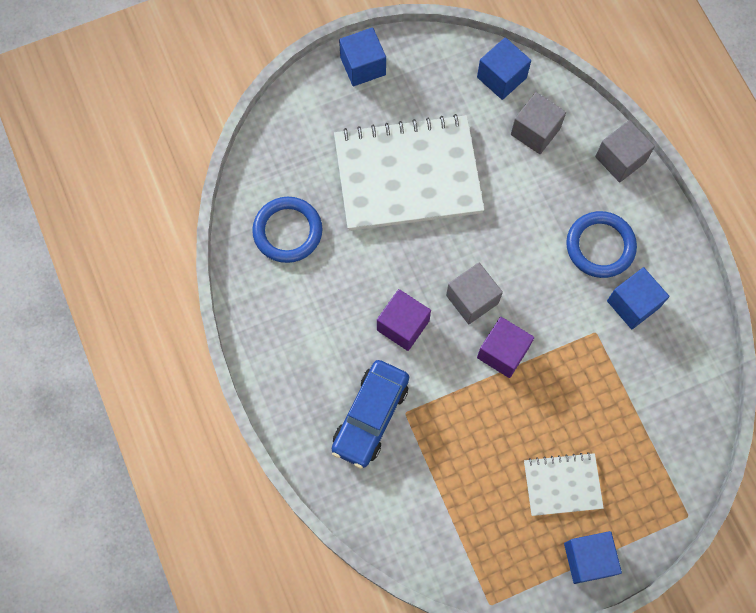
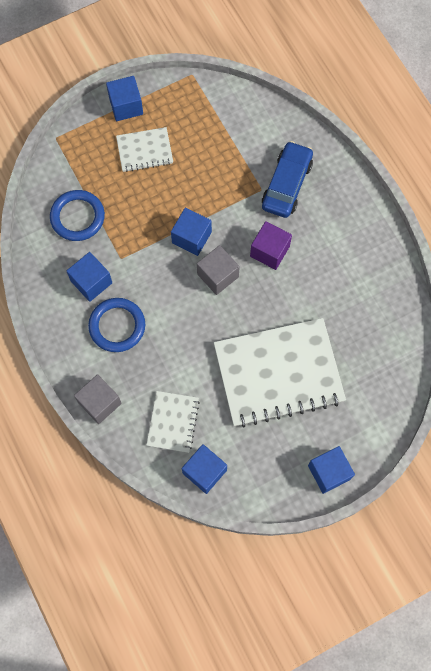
camera: 175 degrees right, 0 degrees up
blue ring [252,197,323,263] -> blue ring moved to [50,190,105,241]
purple cube [477,317,534,378] -> blue cube [171,208,212,256]
grey cube [511,92,566,154] -> white notebook [146,391,200,453]

